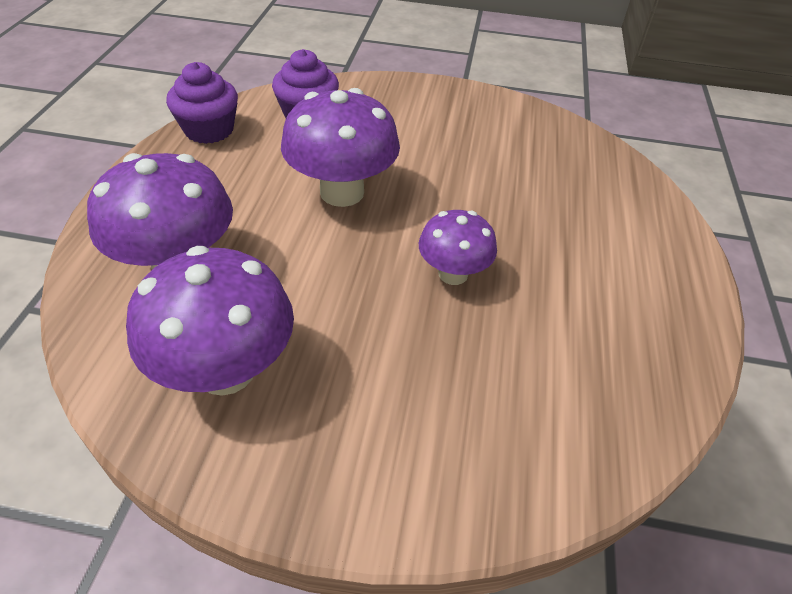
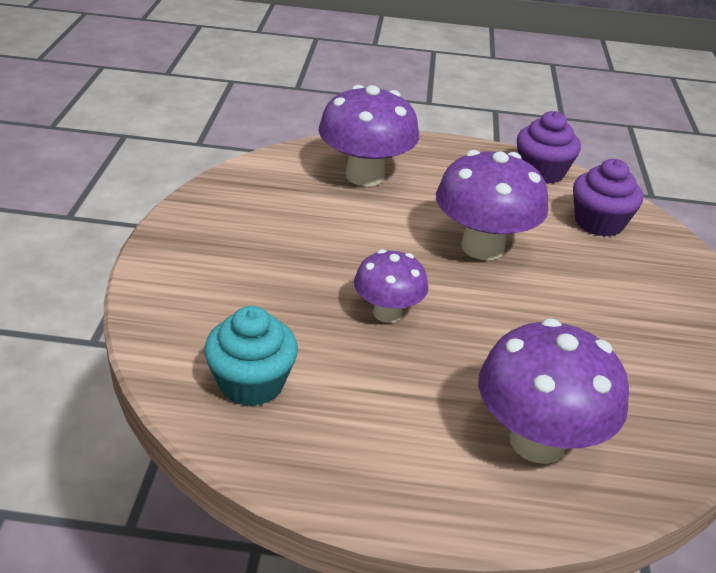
camera: 85 degrees right, 10 degrees down
purple mushroom [126,246,294,396] -> purple mushroom moved to [478,318,629,464]
none -> turquoise cupcake [204,306,298,406]

